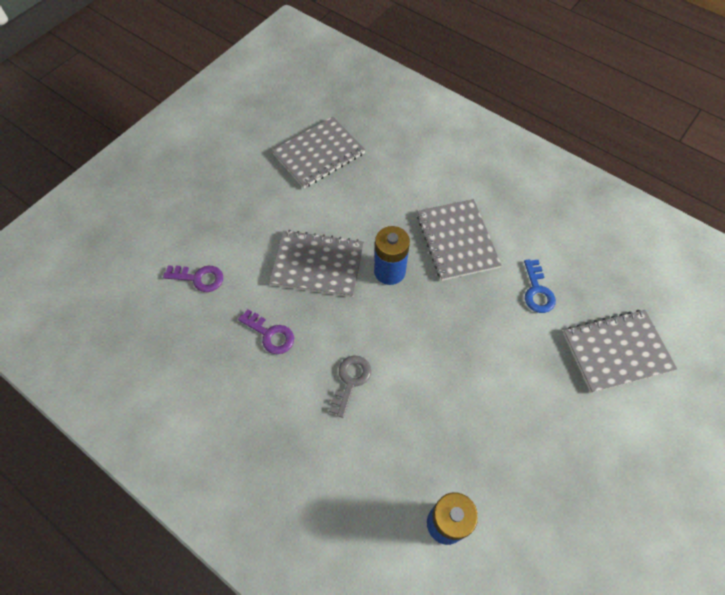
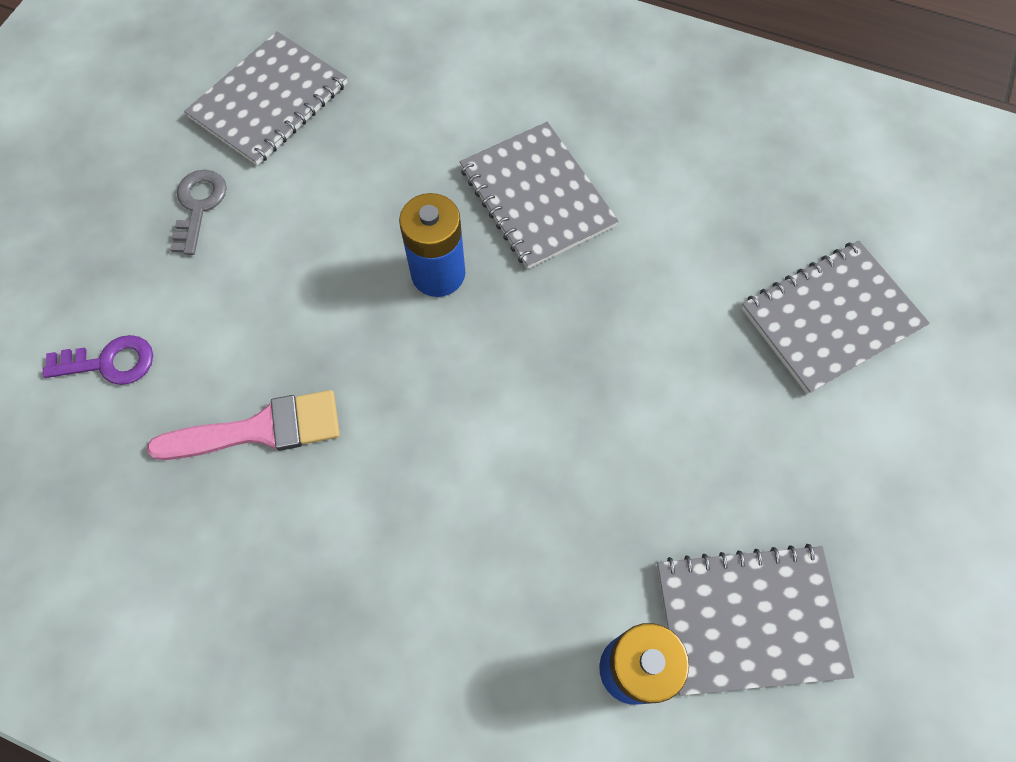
camera: 15 degrees left, 5 degrees up
purple key [238,309,294,354] -> pink brush [147,390,340,460]
grey notebook [269,230,364,297] -> grey notebook moved to [657,544,854,696]
grey key [329,355,371,418] -> grey key moved to [170,170,227,255]
blue key [524,259,556,313] -> none

